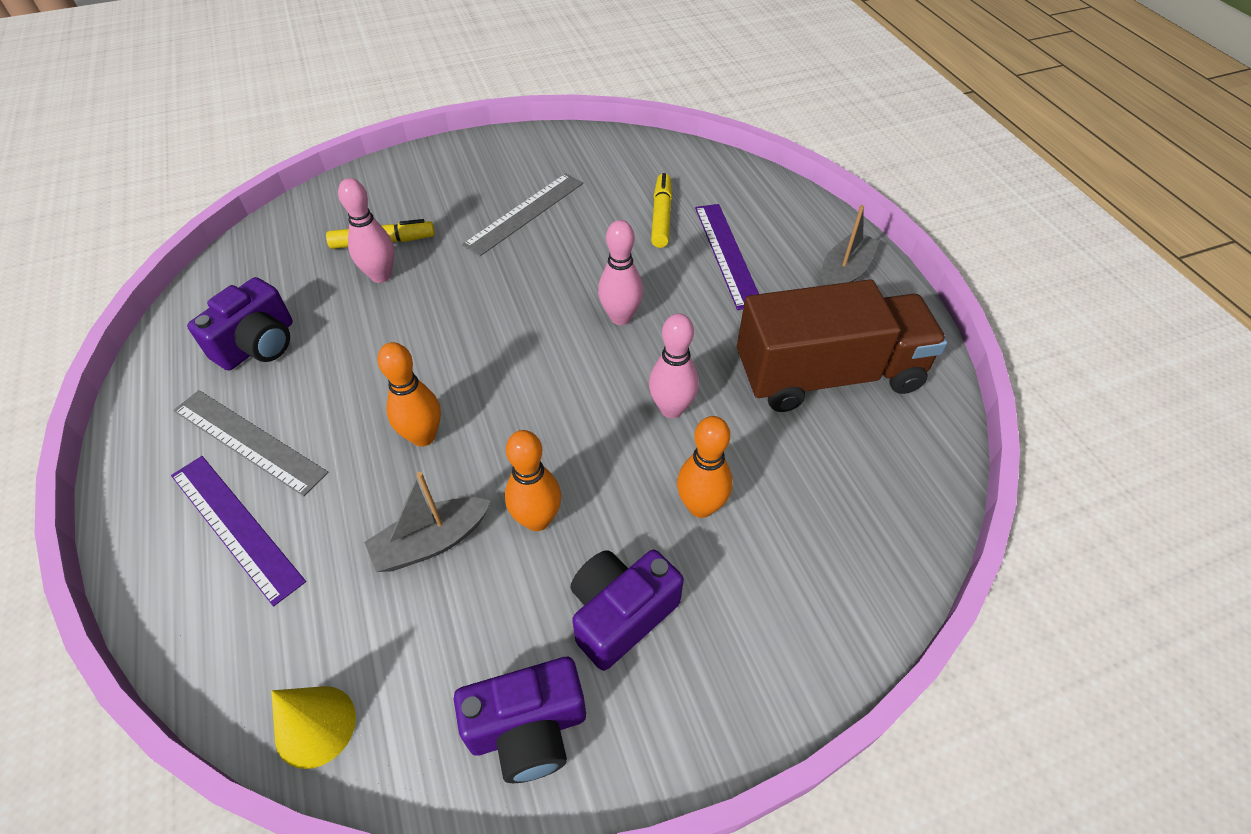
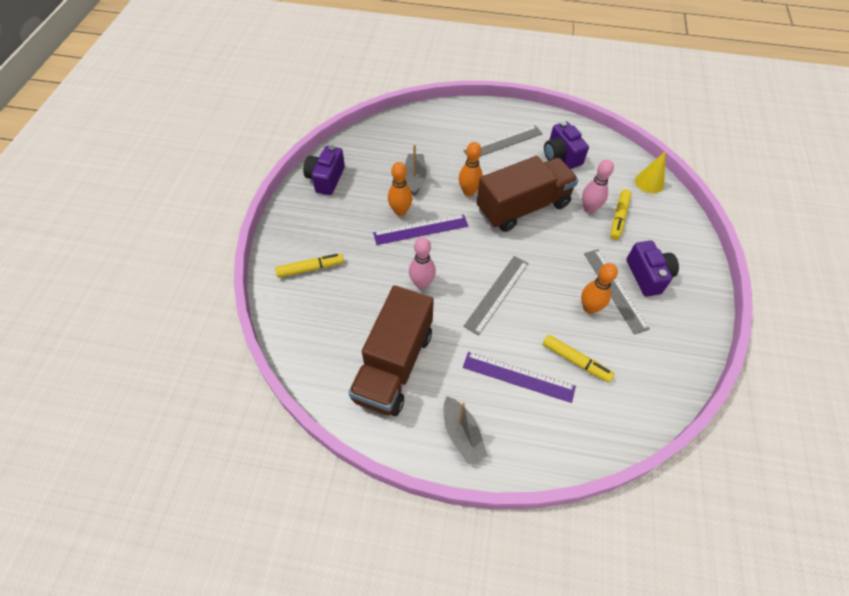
camera: 120 degrees right, 5 degrees up
purple ruler [171,456,306,606] -> purple ruler moved to [373,214,468,245]
yellow cone [271,686,356,769] -> yellow cone moved to [635,151,666,193]
purple camera [571,550,684,671] -> purple camera moved to [626,241,679,297]
pink bowling pin [598,220,643,325] -> grey ruler [463,256,529,336]
orange bowling pin [677,416,733,518] -> orange bowling pin moved to [581,263,618,314]
none -> yellow marker [275,253,344,278]
none -> brown truck [476,156,578,232]

